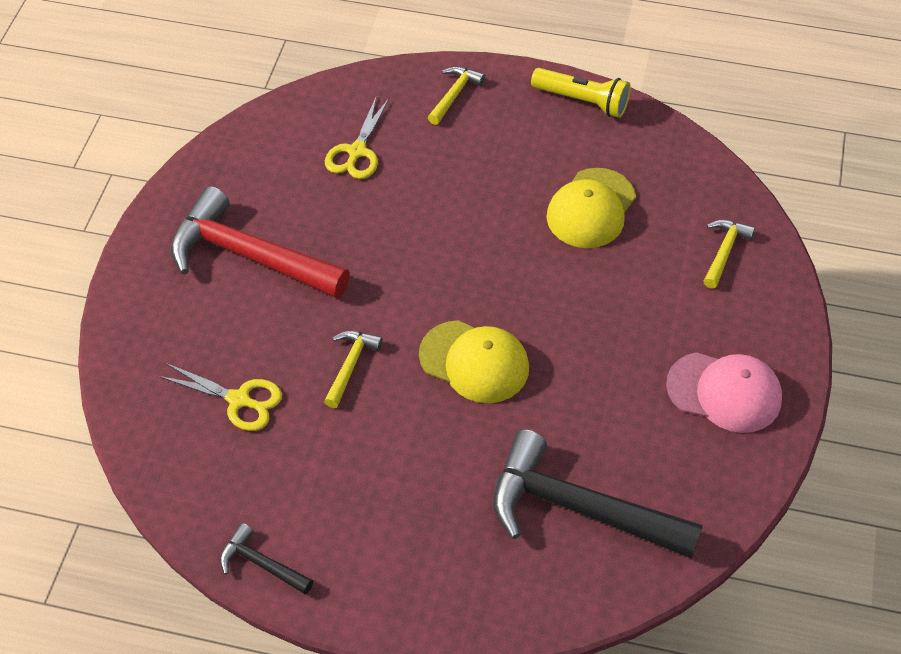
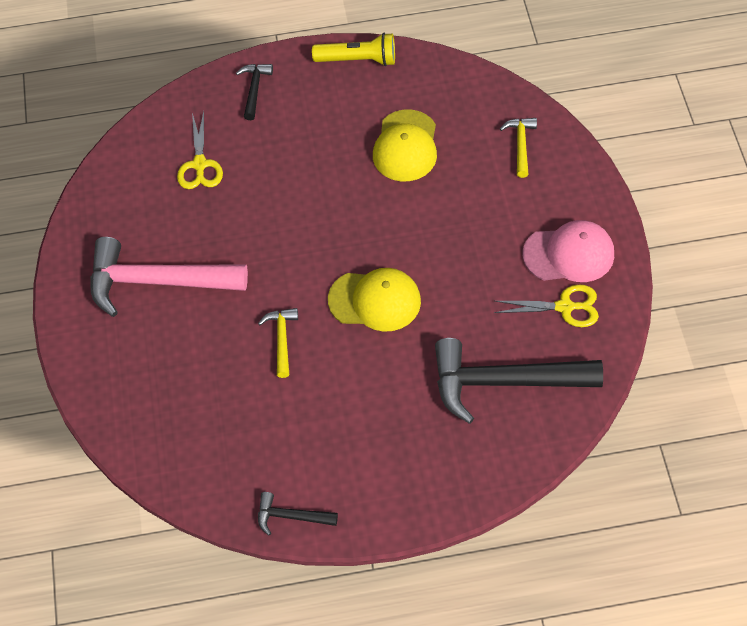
camera: 20 degrees left, 5 degrees up
yellow scissors [158,363,282,431] -> yellow scissors moved to [494,284,599,327]
red hammer [170,186,350,298] -> pink hammer [90,237,248,317]
yellow hammer [428,66,485,125] -> black hammer [236,64,273,120]

